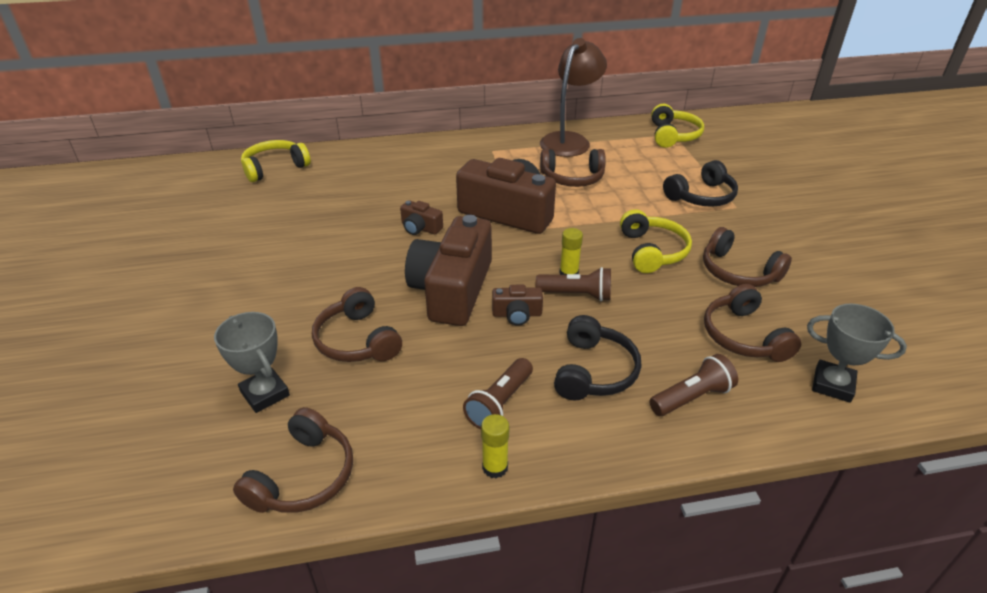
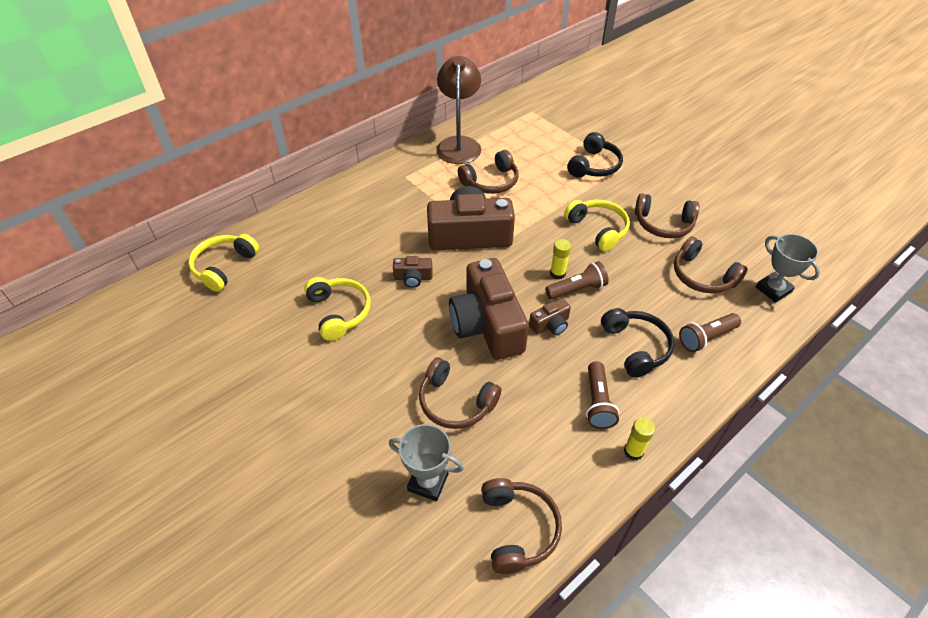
camera: 30 degrees left, 10 degrees up
brown flashlight [649,354,738,416] -> brown flashlight turned 150 degrees counterclockwise [679,313,741,352]
yellow headphones [651,104,704,148] -> yellow headphones moved to [304,277,371,341]
grey trophy [807,303,907,403] -> grey trophy turned 60 degrees clockwise [756,234,820,303]

